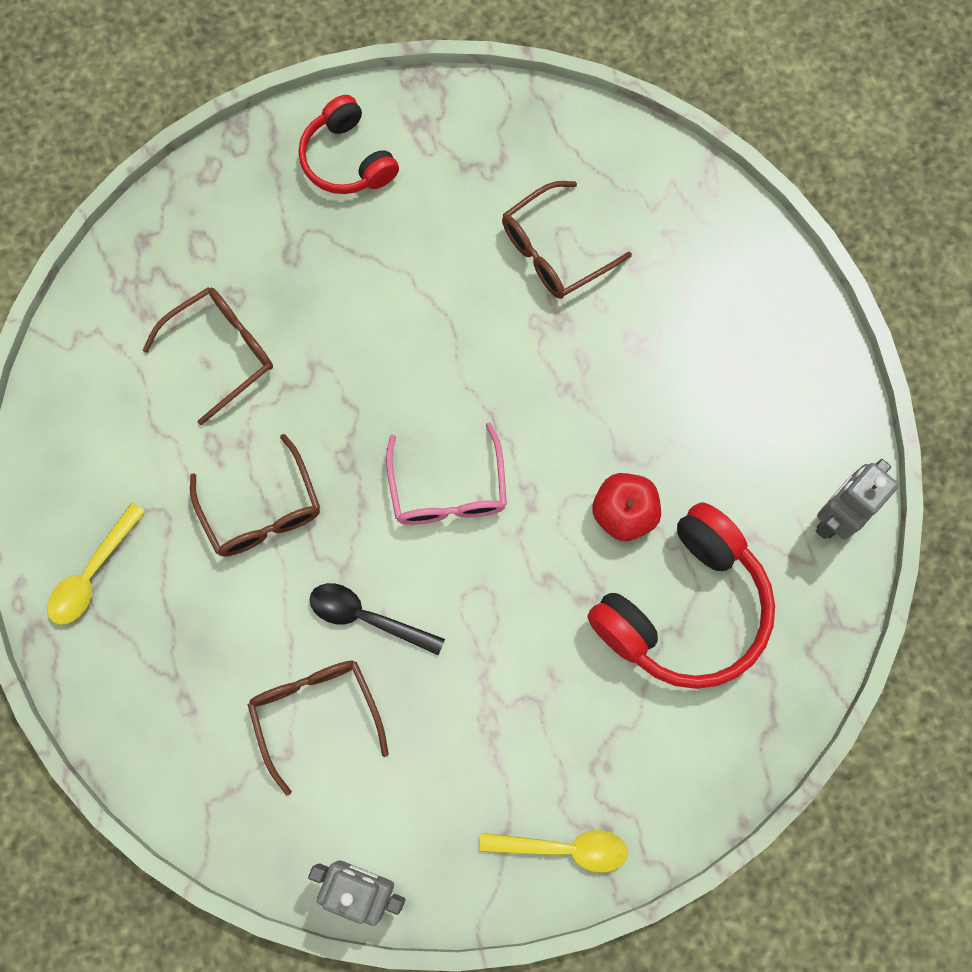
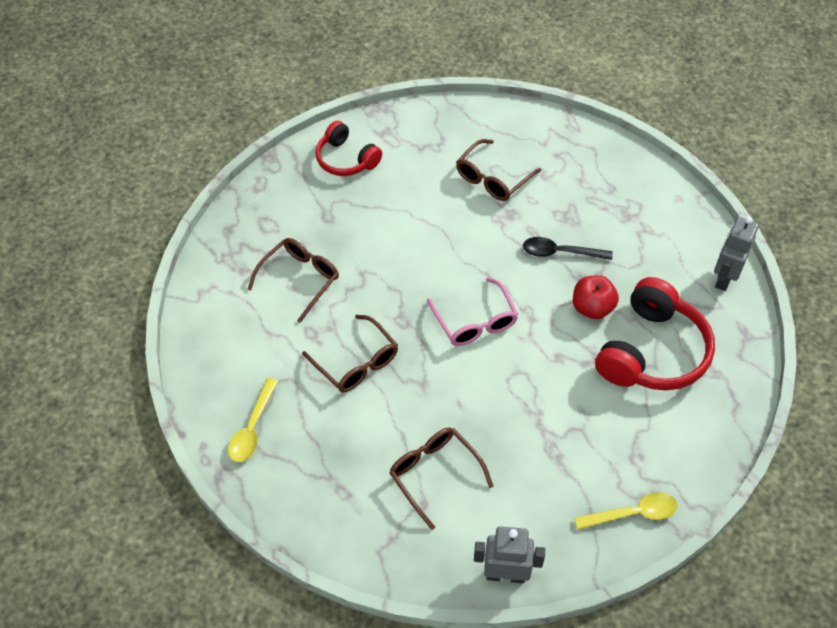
camera: 15 degrees left, 20 degrees down
black spoon [310,583,445,655] -> black spoon moved to [523,237,613,260]

